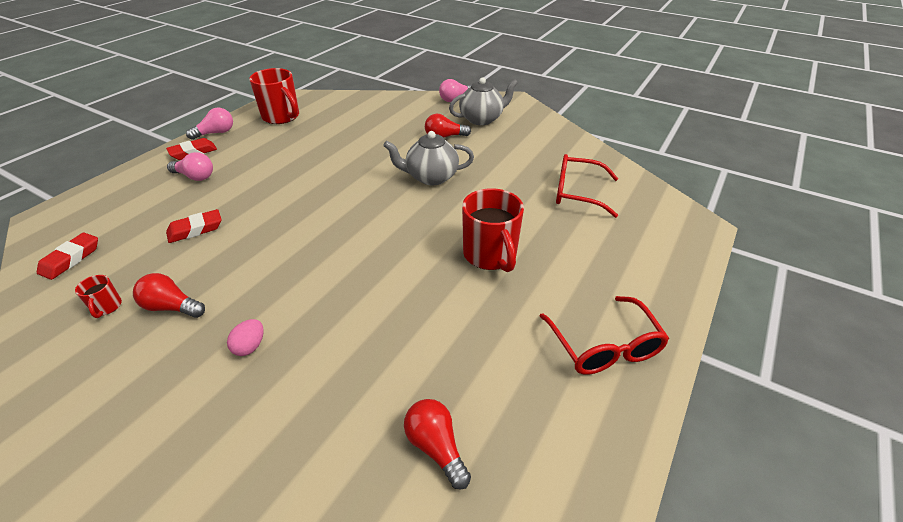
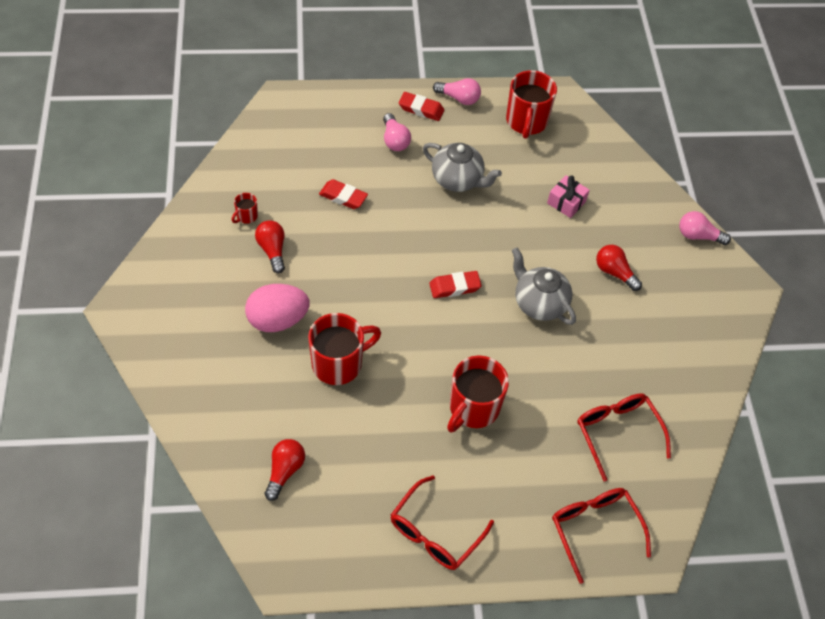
camera: 50 degrees right, 15 degrees up
red eraser [37,233,98,280] -> red eraser moved to [429,271,482,298]
pink egg [227,319,264,356] -> pink egg [245,284,310,332], size x2.12
grey teapot [449,77,518,125] -> grey teapot moved to [423,143,502,192]
none -> red mug [308,313,381,385]
none -> pink gift [547,175,590,218]
none -> red glasses [552,488,651,584]

